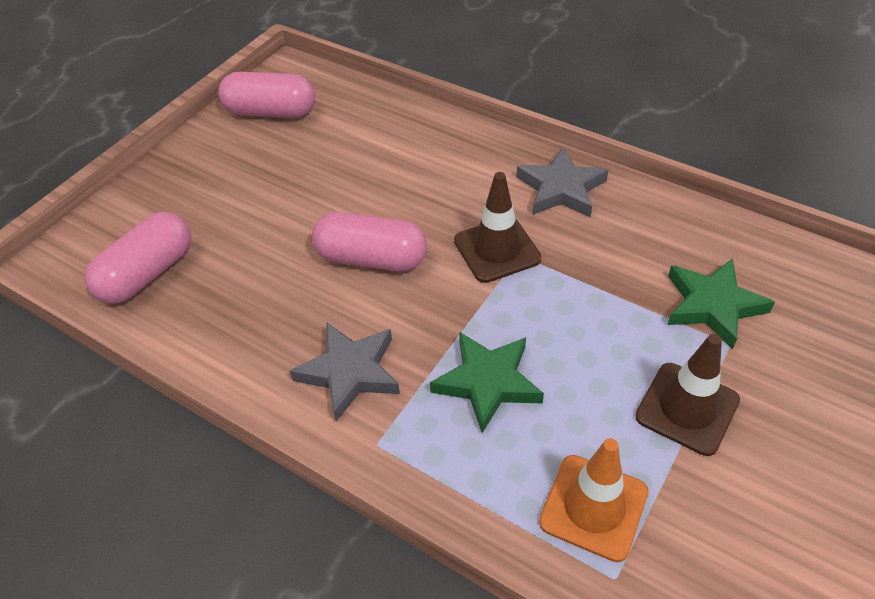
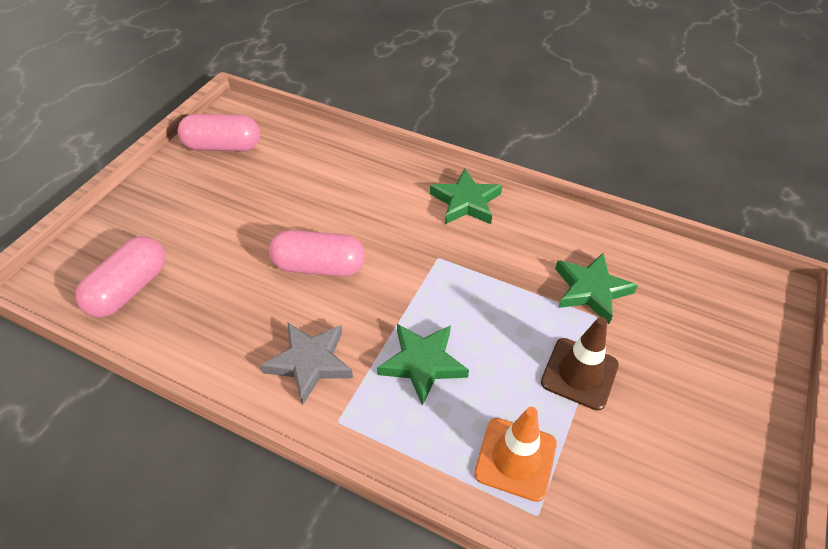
camera: 10 degrees left, 0 degrees up
brown traffic cone [454,172,542,283] -> none
grey star [516,147,609,218] -> green star [430,168,502,224]

